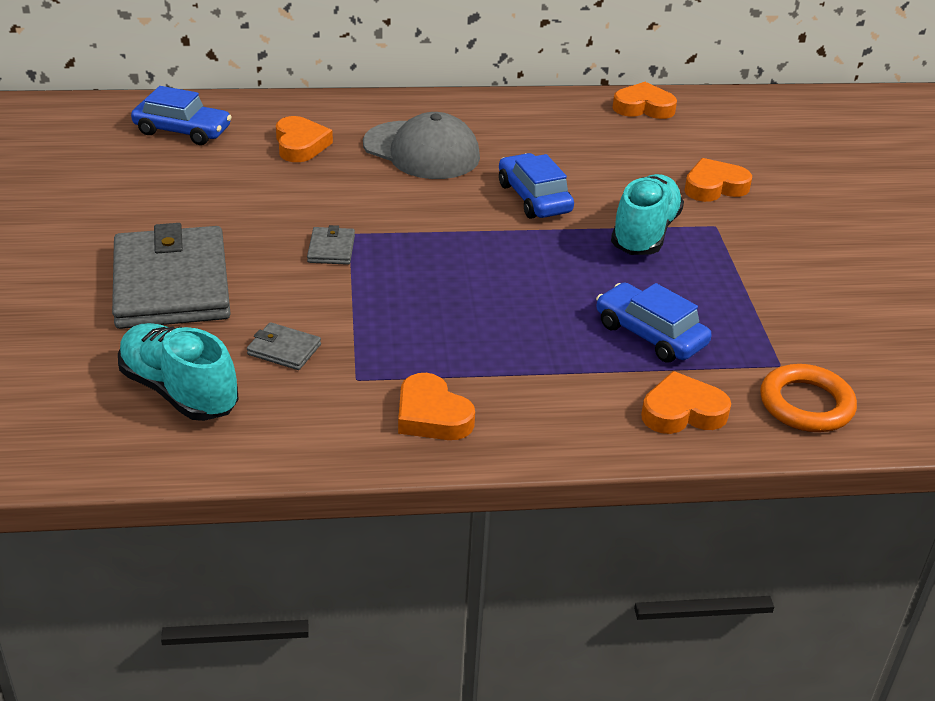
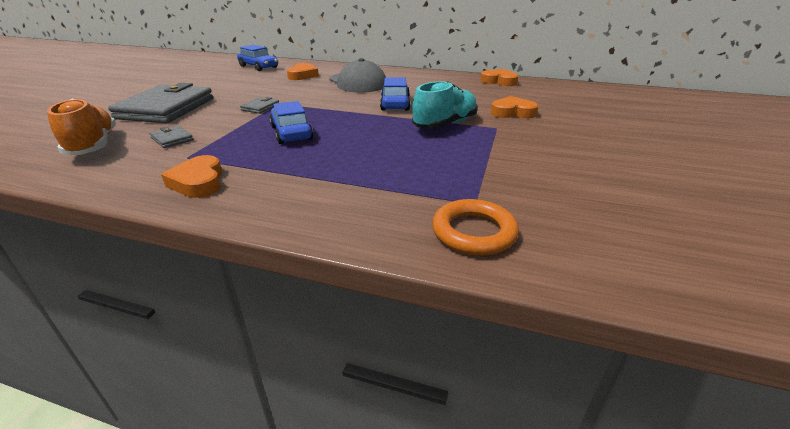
camera: 25 degrees right, 5 degrees down
turquoise shoe [118,323,239,421] -> orange shoe [47,99,116,155]
blue car [596,282,712,363] -> blue car moved to [269,101,313,144]
orange heart [641,371,731,434] -> none

